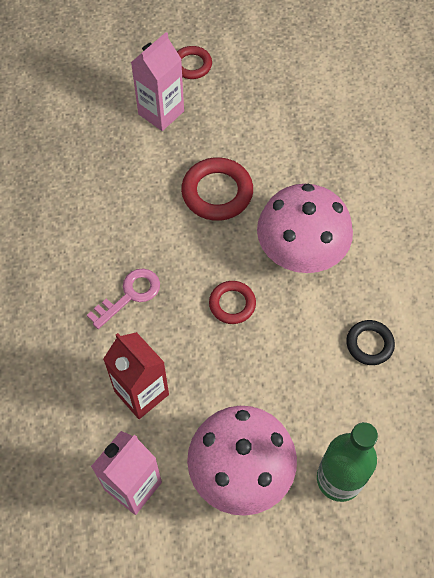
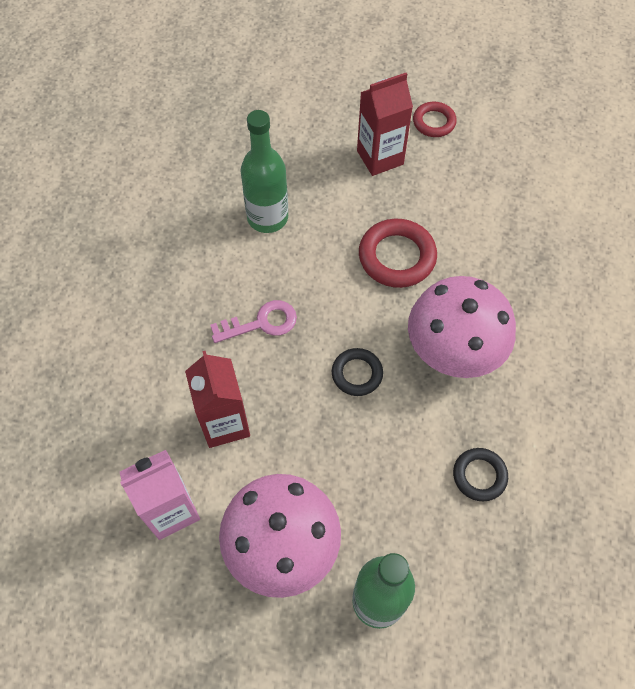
camera: 25 degrees right, 0 degrees up
pink carton [131,32,184,131] -> red carton [357,73,413,176]
red ring [209,281,256,324] -> black ring [332,348,383,396]
none -> green bottle [241,110,288,233]

